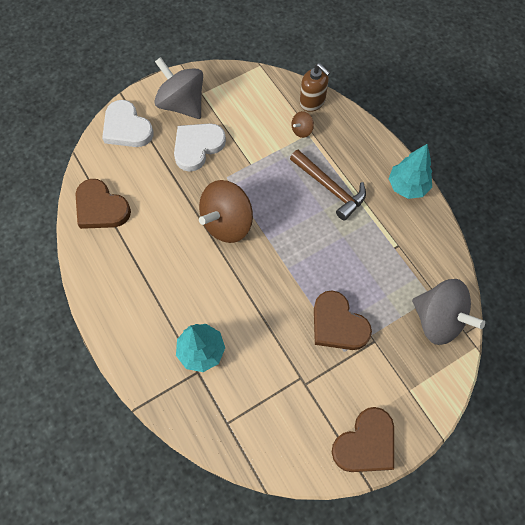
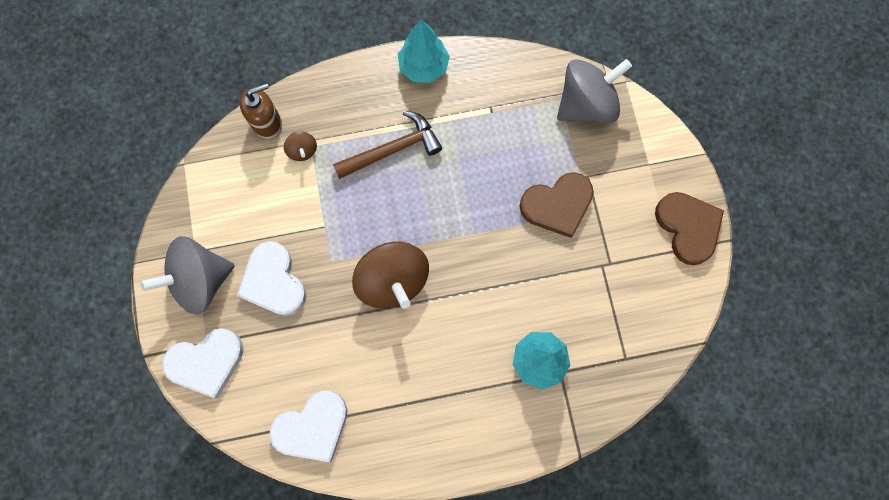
camera: 70 degrees left, 10 degrees up
brown heart [75,179,131,229] -> white heart [269,391,347,462]

